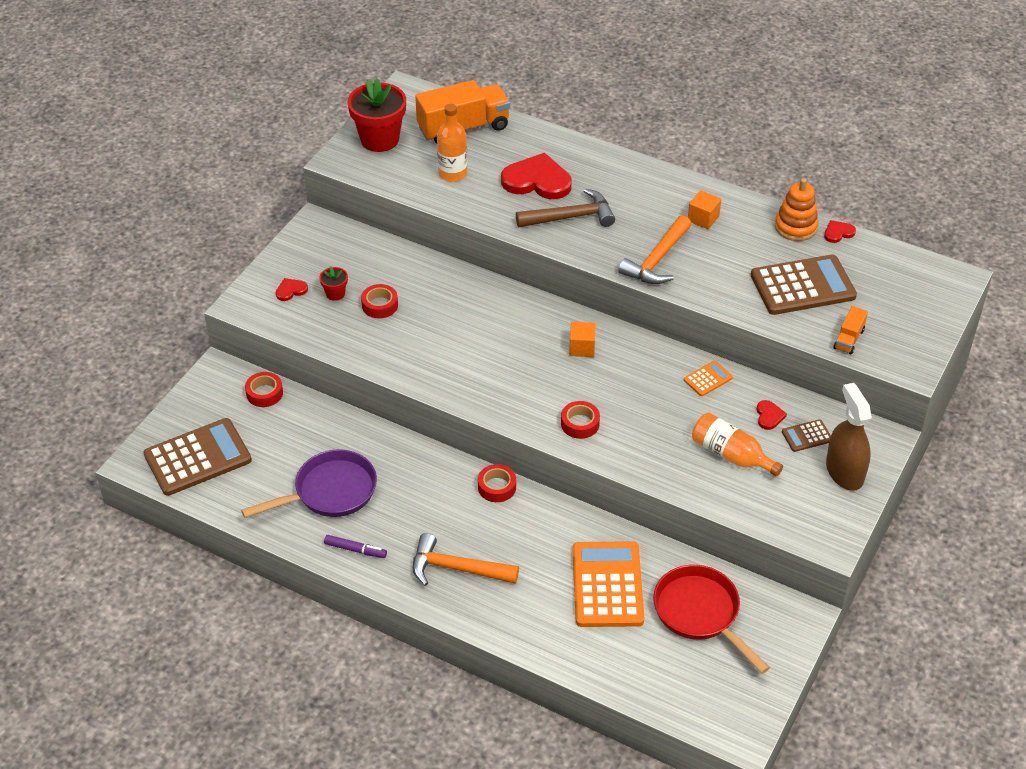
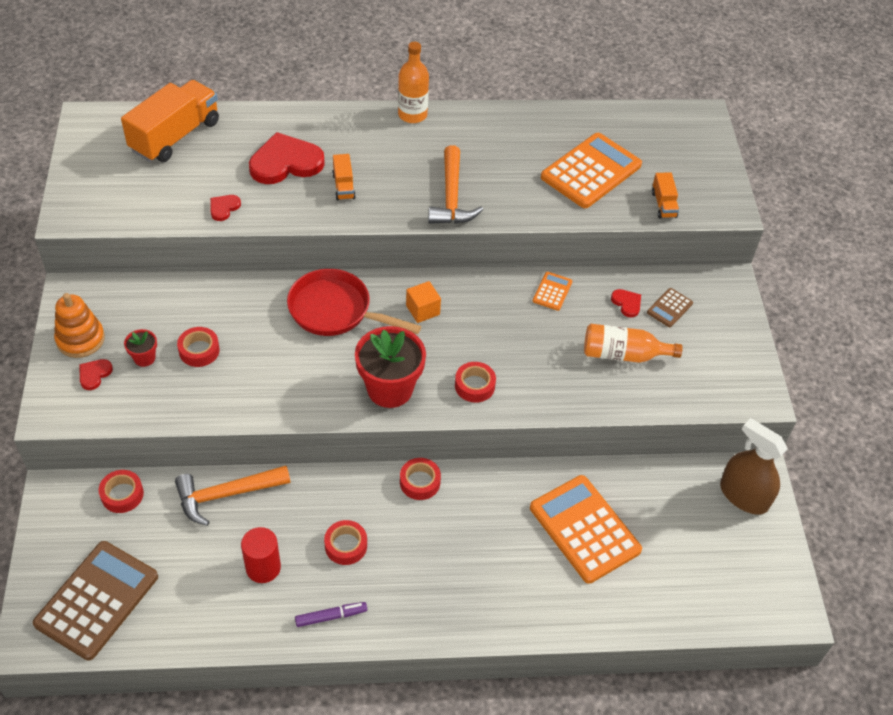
camera: 35 degrees left, 5 degrees up
purple pan [241,449,377,518] -> red cylinder [241,527,281,583]
red flower pot [348,78,406,152] -> red flower pot moved to [355,326,426,408]
orange hammer [413,533,519,586] -> orange hammer moved to [175,466,290,526]
orange bottle [437,104,467,182] -> orange bottle moved to [398,42,429,123]
brown hammer [516,189,615,227] -> orange truck [332,154,356,200]
red pan [653,565,770,674] -> red pan moved to [287,269,421,336]
orange cube [688,190,721,229] -> none
brown calculator [751,254,857,315] -> orange calculator [541,133,642,208]
orange stacking toy [775,178,819,241] -> orange stacking toy moved to [54,293,105,358]
red heart [824,220,856,243] -> red heart moved to [210,195,241,221]
brown spray bottle [826,383,872,491] -> brown spray bottle moved to [720,418,787,515]
none -> red tape [324,520,367,565]

